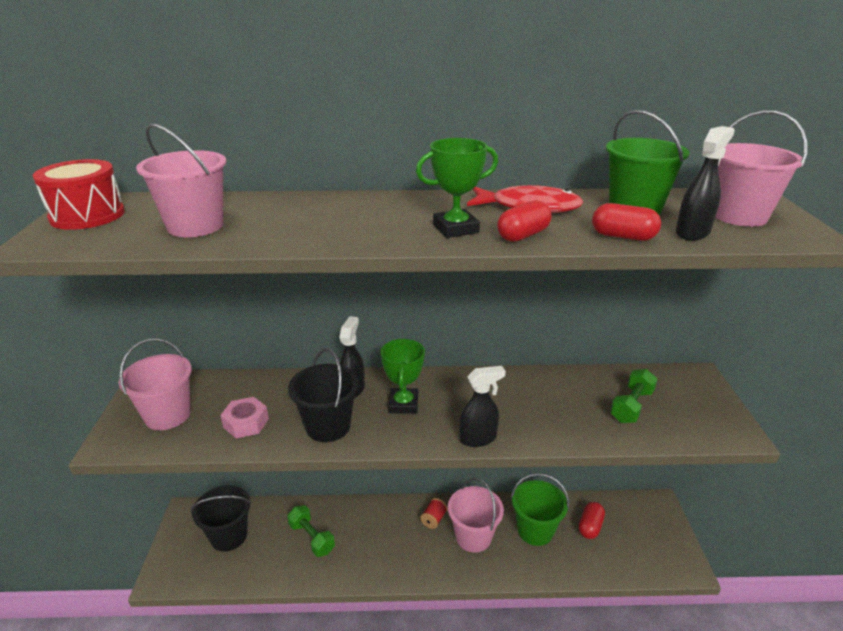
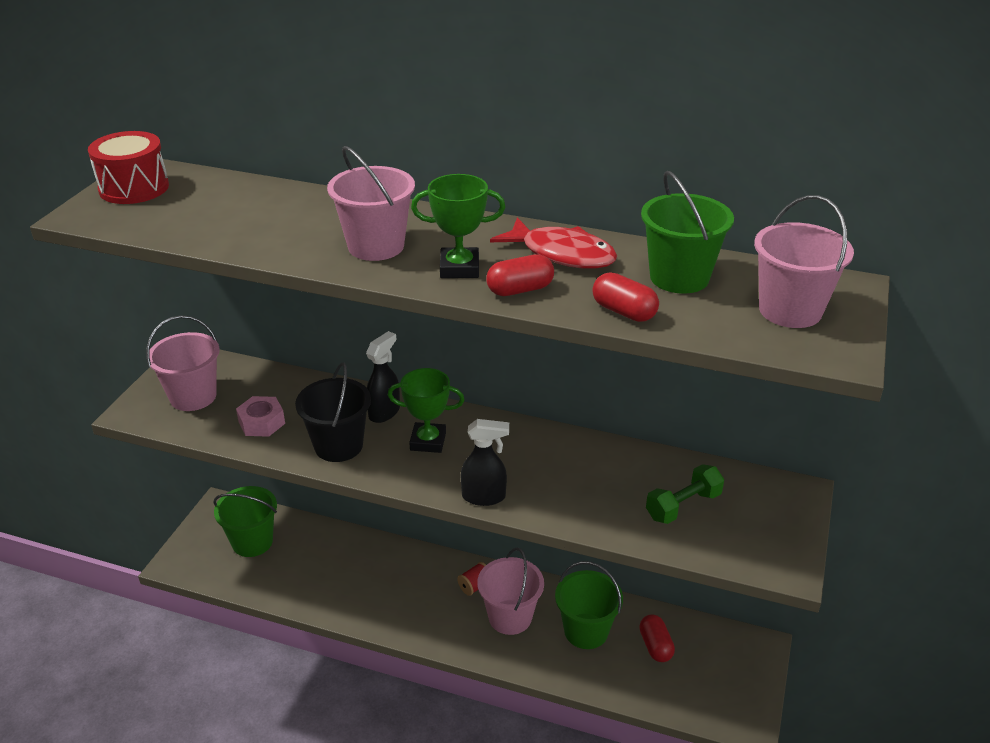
camera: 20 degrees right, 5 degrees up
pink bucket [136,123,226,237] -> pink bucket moved to [327,146,415,261]
black bucket [191,485,251,552] -> green bucket [213,486,277,557]
green dumbbell [287,505,335,557] -> none
green trophy [381,339,425,414] -> green trophy turned 75 degrees clockwise [388,368,465,453]
red capsule [579,502,605,539] -> red capsule turned 60 degrees counterclockwise [639,614,675,662]
black spray bottle [676,126,735,241] -> none

